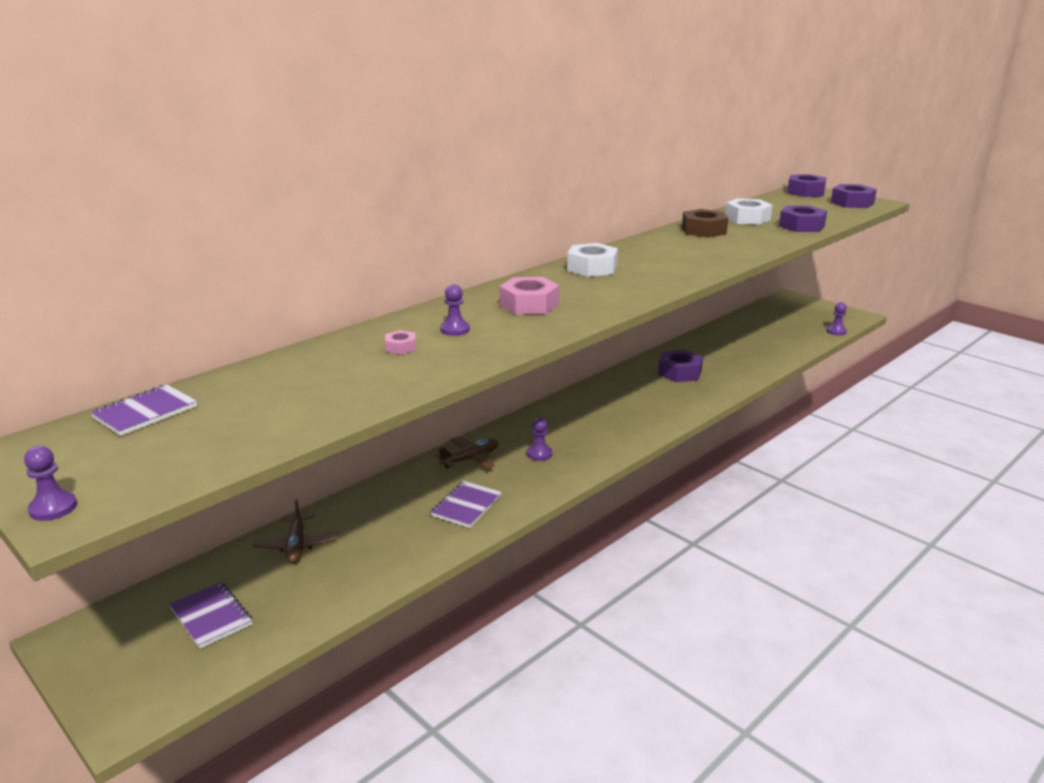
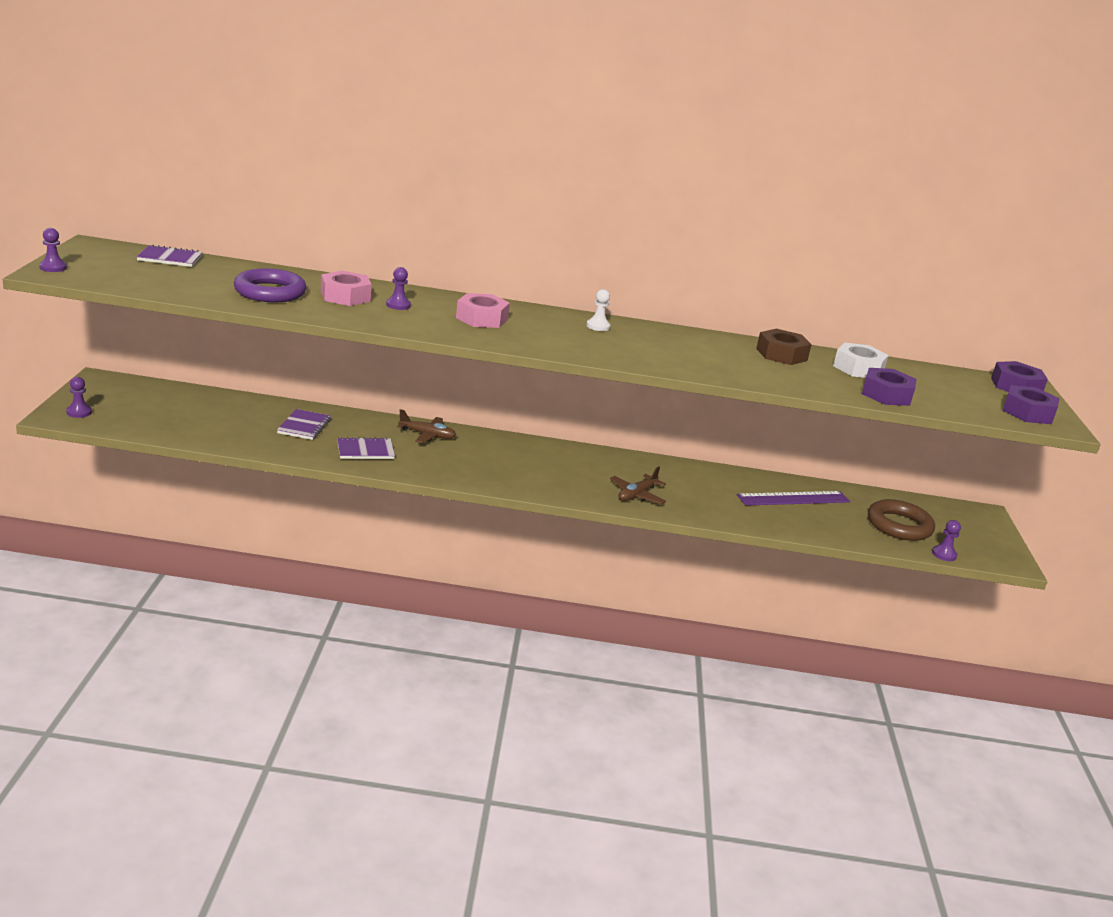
camera: 45 degrees right, 0 degrees up
purple notebook [169,582,252,649] -> purple notebook moved to [277,409,331,440]
brown plane [253,499,337,563] -> brown plane moved to [610,466,666,504]
pink nut [385,330,416,355] -> pink nut [321,271,372,306], size x1.95
purple pawn [527,417,552,461] -> purple pawn moved to [66,377,92,418]
white nut [567,243,618,277] -> white pawn [586,289,610,331]
purple nut [658,350,703,382] -> none
none -> purple ring [234,268,306,302]
none -> purple ruler [737,491,850,506]
none -> brown ring [868,499,935,541]

